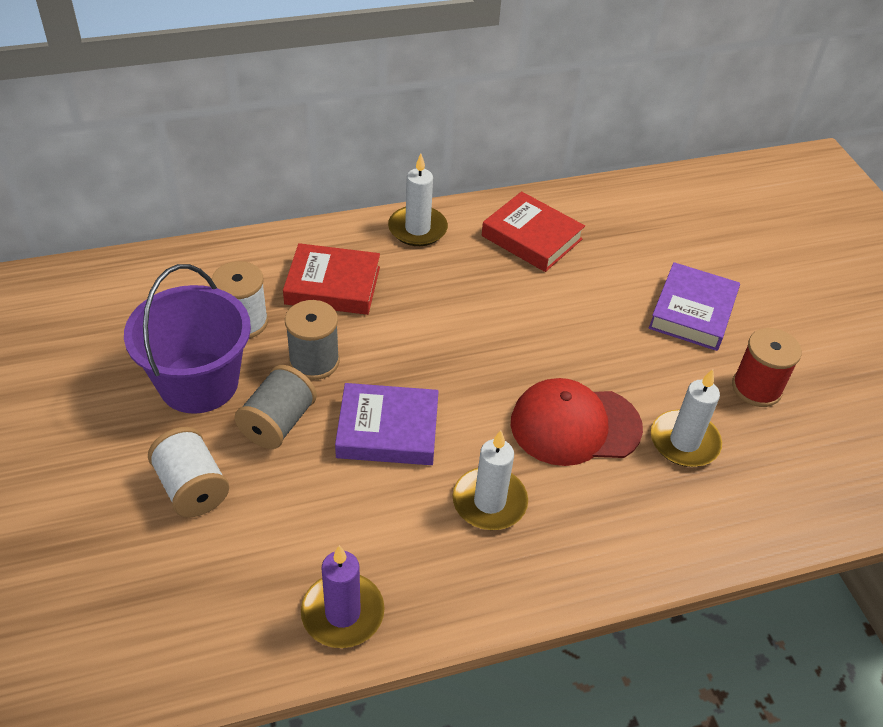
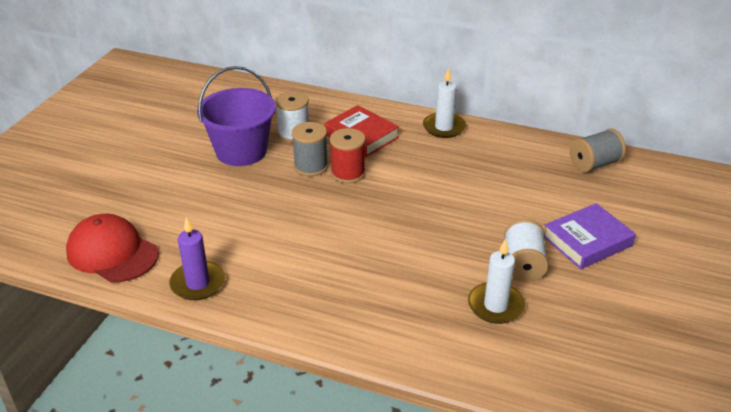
camera: 40 degrees right, 10 degrees down
white spool [148,427,229,517] -> white spool moved to [504,219,548,281]
grey spool [234,365,317,449] -> grey spool moved to [570,129,626,172]
purple book [335,383,439,465] -> none
white candle [453,430,528,530] -> none
red book [482,191,585,272] -> none
red cap [511,378,643,466] -> red cap moved to [66,214,159,282]
red spool [732,328,802,407] -> red spool moved to [330,128,366,184]

